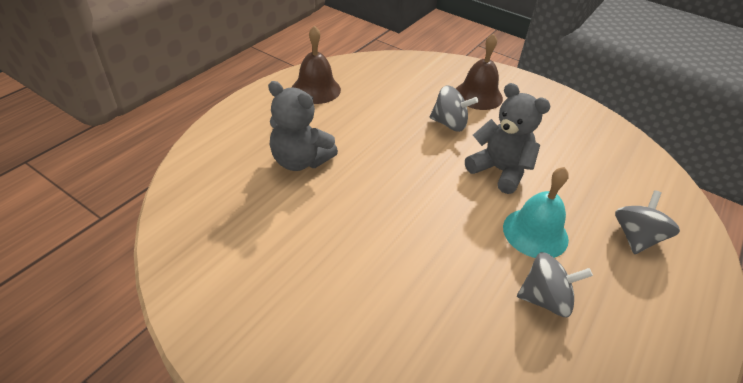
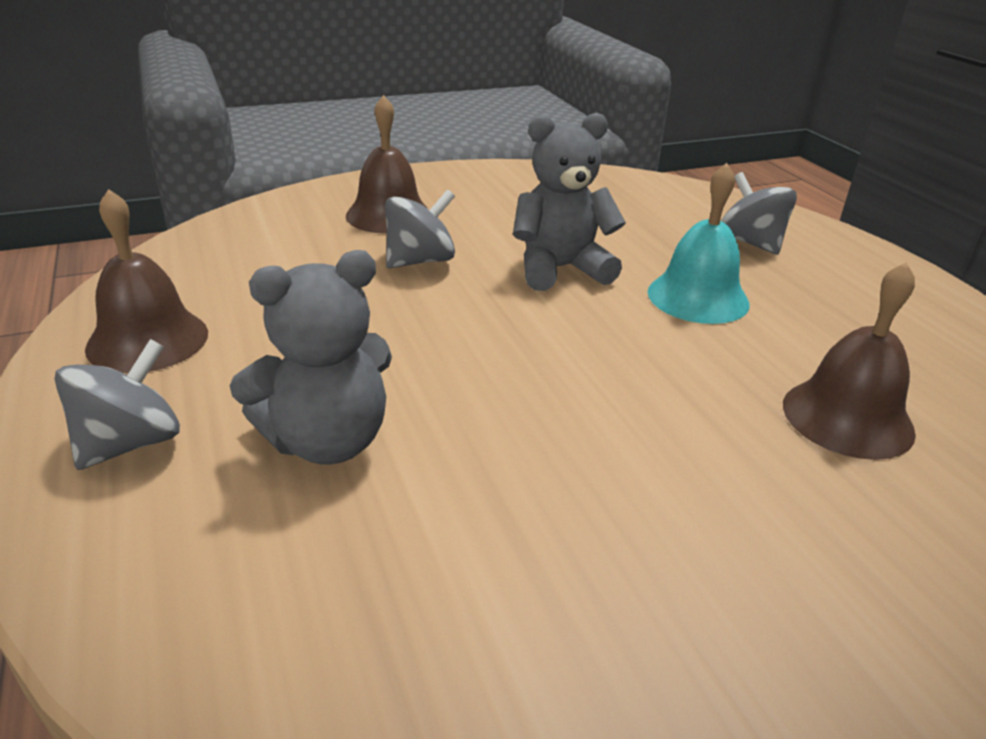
camera: 55 degrees left, 10 degrees down
grey spinning top [517,252,593,317] -> grey spinning top moved to [55,339,180,470]
none -> brown bell [783,262,916,460]

